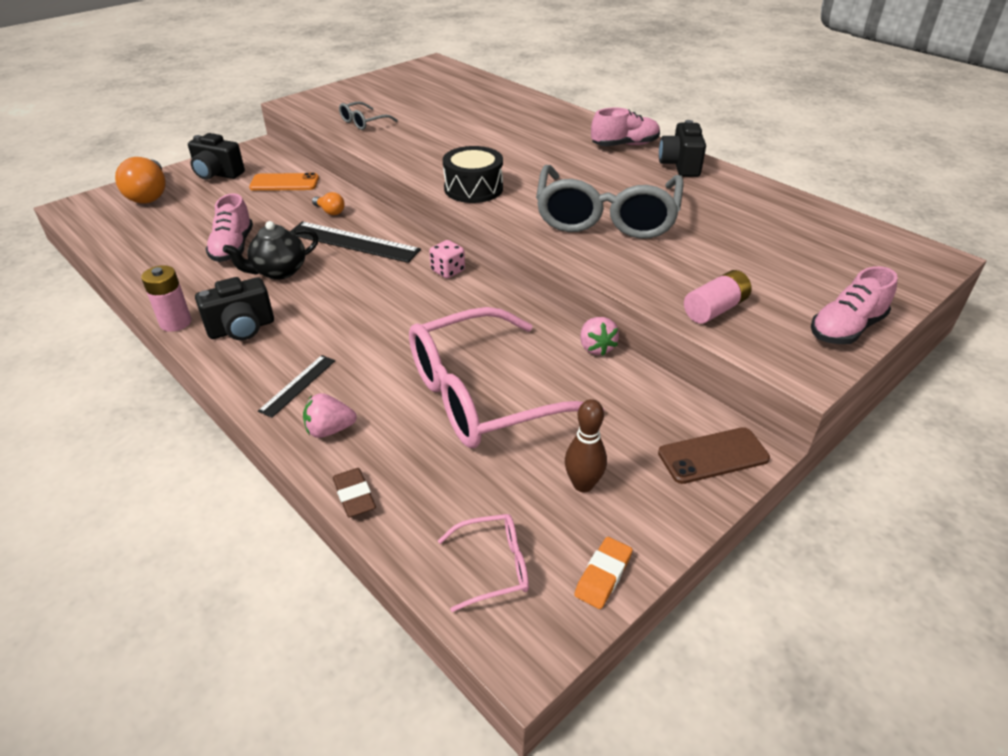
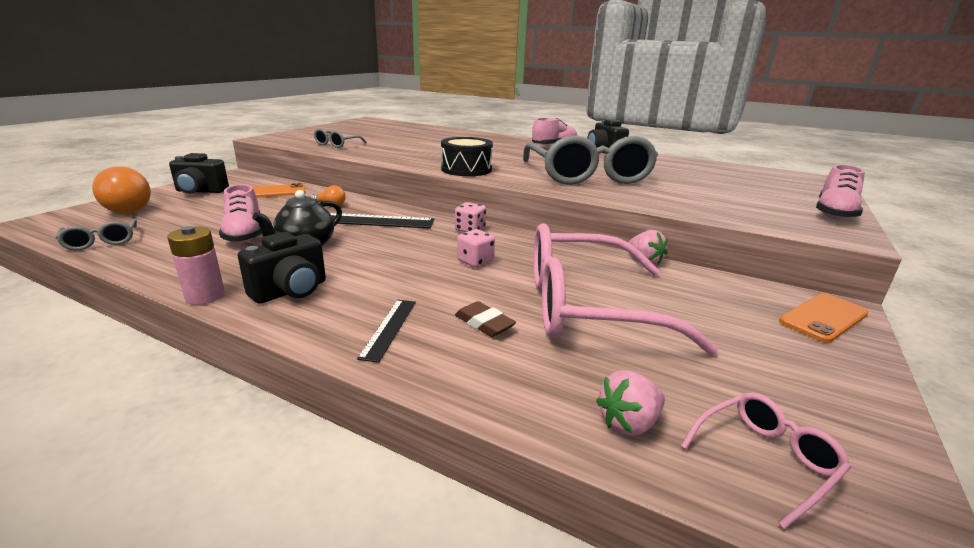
camera: 20 degrees left, 15 degrees down
pink strawberry [303,393,357,438] -> pink strawberry moved to [596,370,665,436]
brown eraser [333,468,376,517] -> brown eraser moved to [455,301,516,337]
pink glasses [409,307,604,448] -> pink glasses turned 45 degrees clockwise [533,223,719,355]
brown bowling pin [565,399,607,492] -> none
orange eraser [574,537,633,609] -> none
brown phone [658,427,770,484] -> orange phone [779,293,869,343]
pink battery [684,270,752,324] -> none
none -> grey glasses [56,219,137,250]
none -> pink dice [457,229,495,267]

